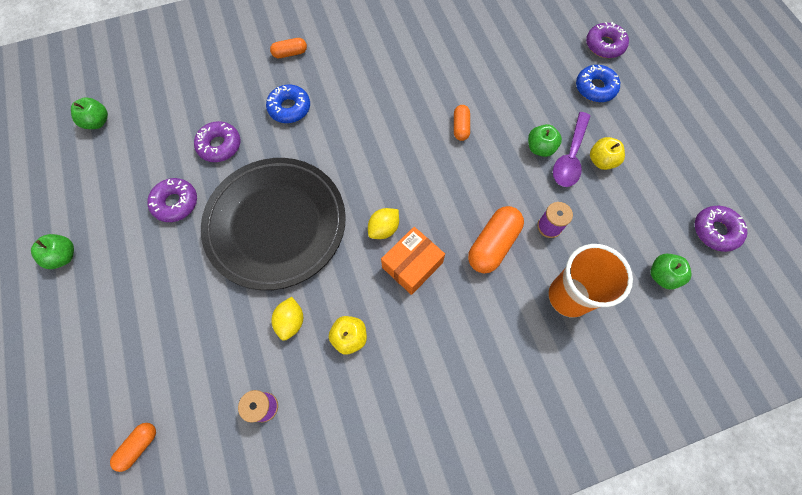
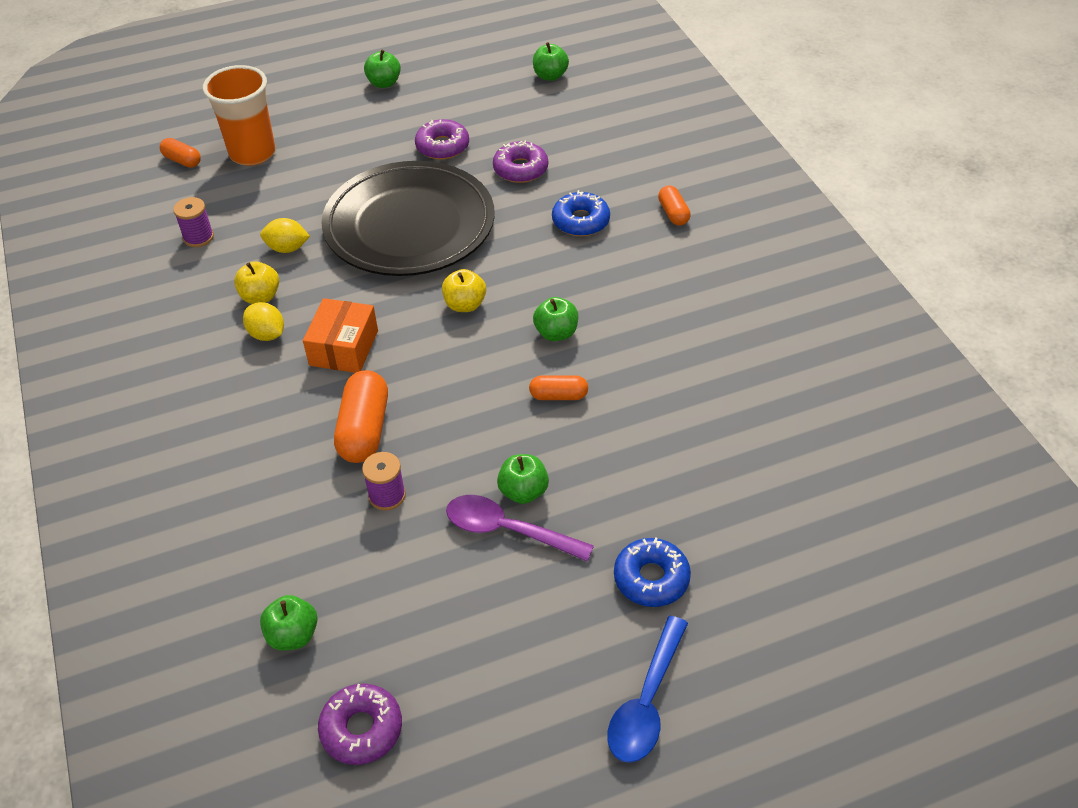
camera: 90 degrees right, 20 degrees down
yellow lemon [368,208,399,239] -> yellow lemon moved to [243,302,284,341]
orange box [381,227,445,295] -> orange box turned 60 degrees clockwise [303,298,378,373]
orange capsule [468,206,524,273] -> orange capsule turned 60 degrees clockwise [334,370,388,463]
orange cup [548,244,633,318] -> orange cup moved to [203,65,275,166]
purple donut [586,22,629,58] -> none
yellow apple [590,137,625,170] -> yellow apple moved to [442,269,486,312]
none -> green apple [533,297,578,341]
none -> blue spoon [607,616,688,763]

